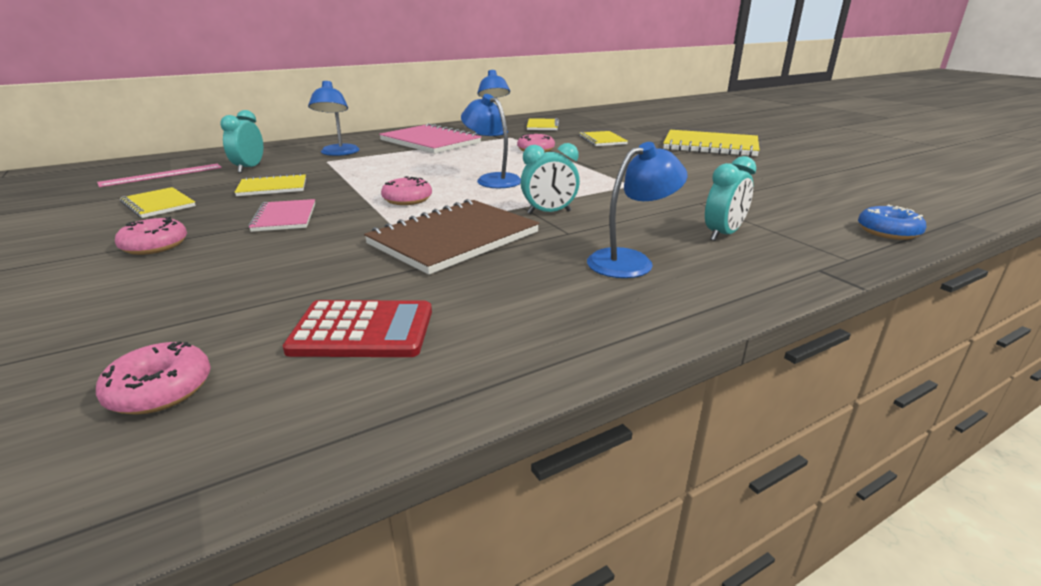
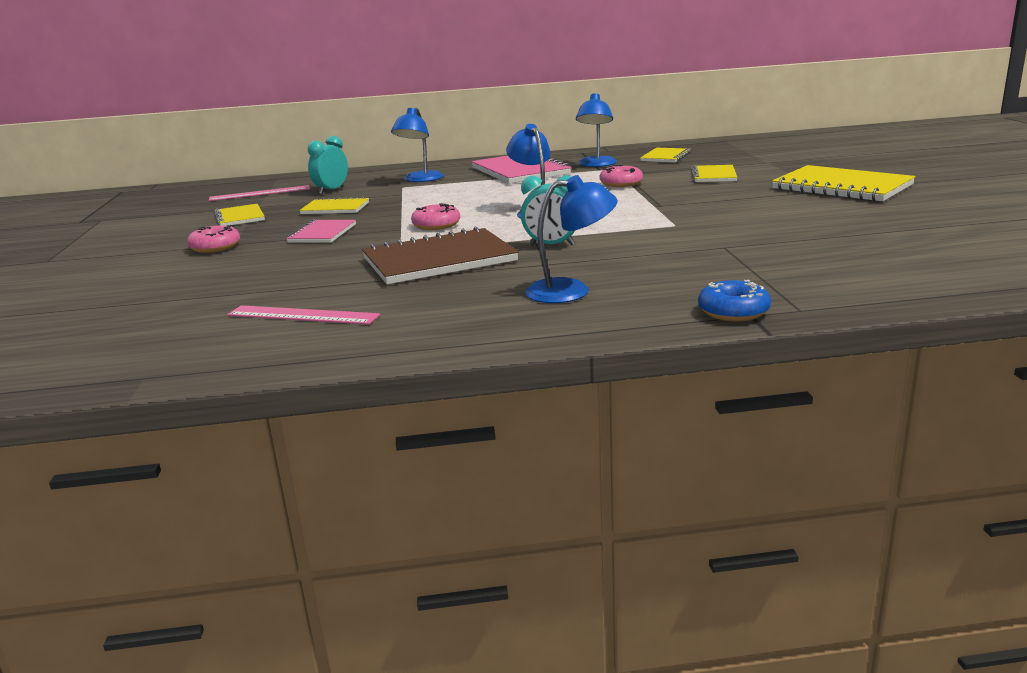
camera: 25 degrees right, 5 degrees down
pink donut [96,341,211,415] -> none
red calculator [283,300,432,357] -> pink ruler [227,305,380,325]
turquoise clock [705,156,756,241] -> none
blue donut [858,205,926,240] -> blue donut moved to [698,280,771,321]

